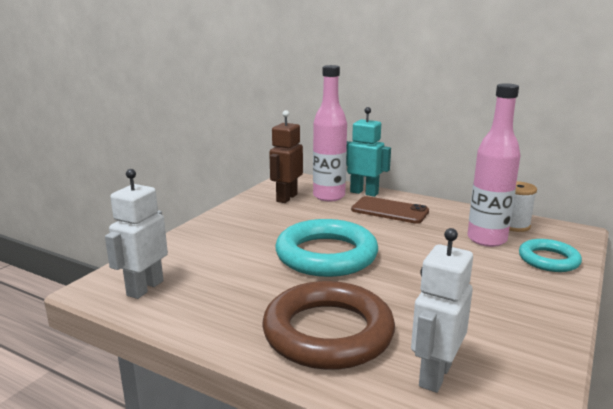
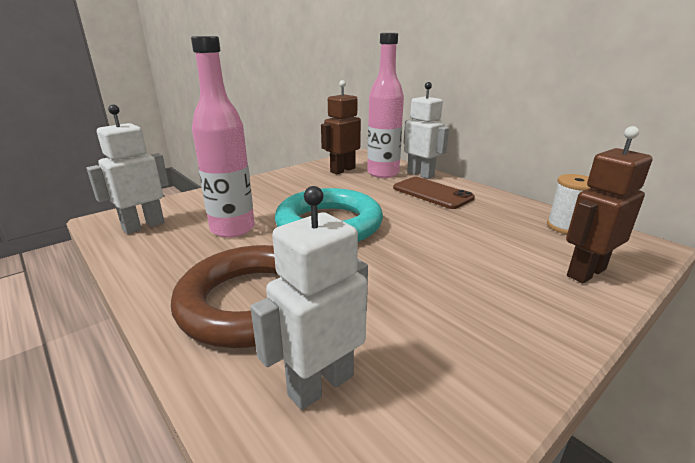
camera: 20 degrees right, 5 degrees up
turquoise robot [346,107,391,197] -> white robot [404,82,449,179]
pink bottle [467,83,520,247] -> pink bottle moved to [191,36,255,238]
turquoise ring [519,239,582,272] -> brown robot [566,126,653,283]

